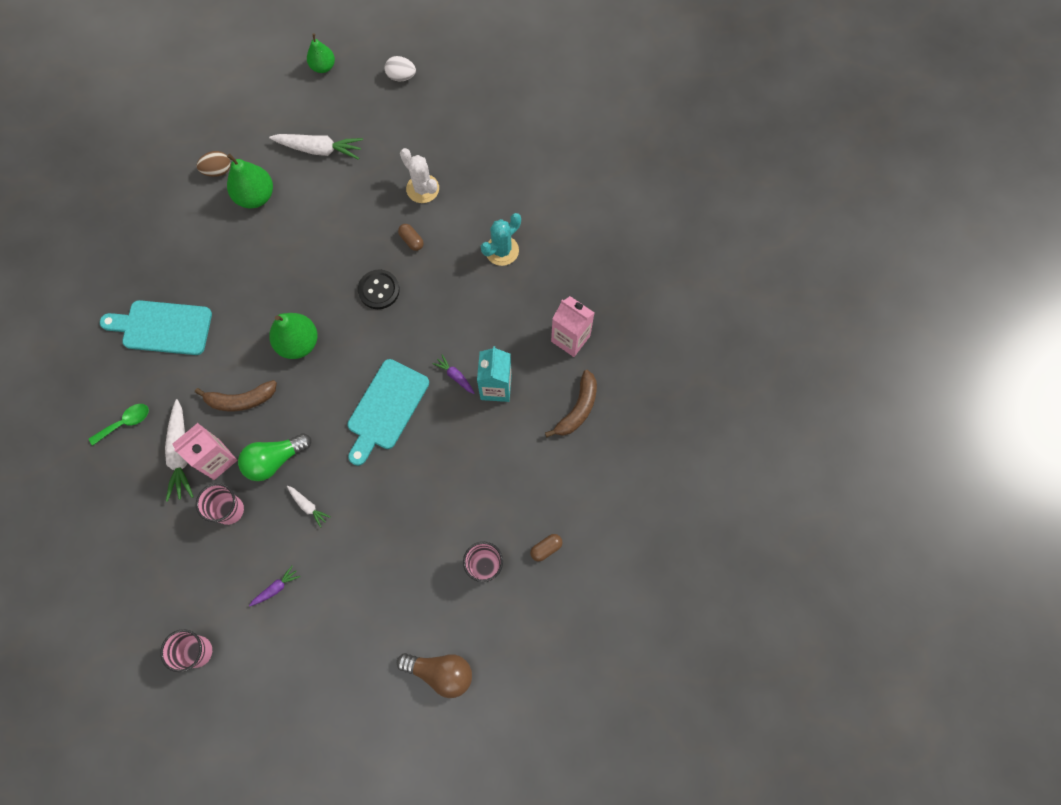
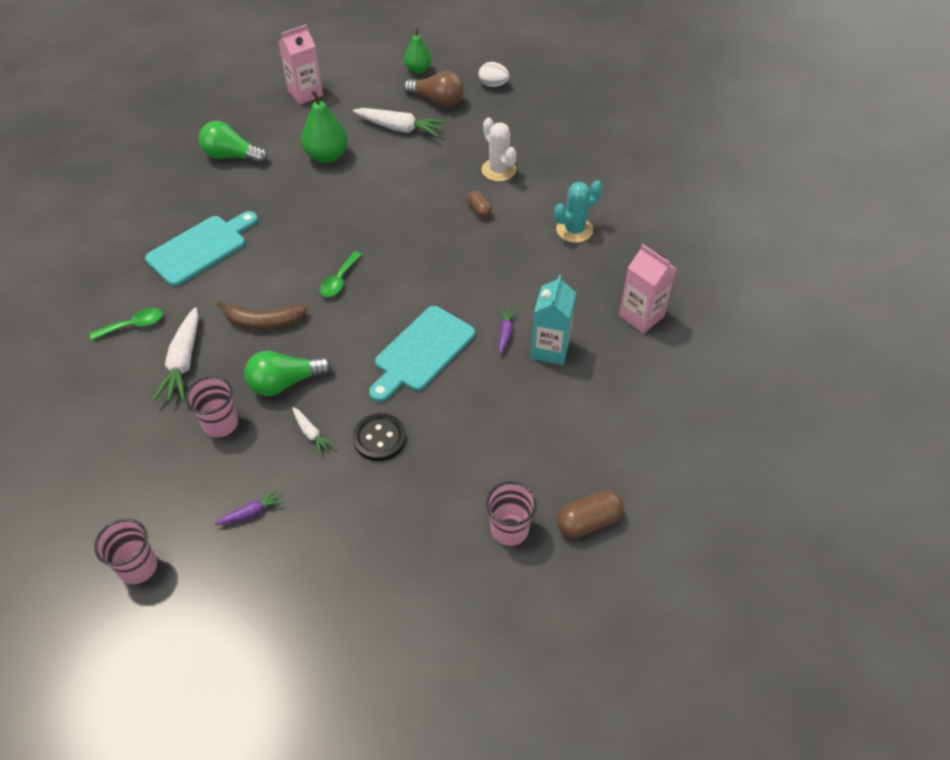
camera: 10 degrees right, 20 degrees down
turquoise cutting board [100,300,212,355] -> turquoise cutting board turned 120 degrees clockwise [145,211,258,286]
pink carton [172,423,237,480] -> pink carton moved to [278,24,323,104]
brown egg [196,151,231,177] -> none
green pear [269,313,318,359] -> green spoon [319,251,362,297]
black button [358,269,400,309] -> black button moved to [353,413,406,461]
brown light bulb [397,653,472,698] -> brown light bulb moved to [404,71,464,107]
purple carrot [433,355,475,394] -> purple carrot turned 45 degrees clockwise [498,307,517,354]
brown capsule [530,534,563,562] -> brown capsule [557,490,624,538], size x1.59
brown banana [545,370,597,437] -> none
none -> green light bulb [199,121,268,164]

